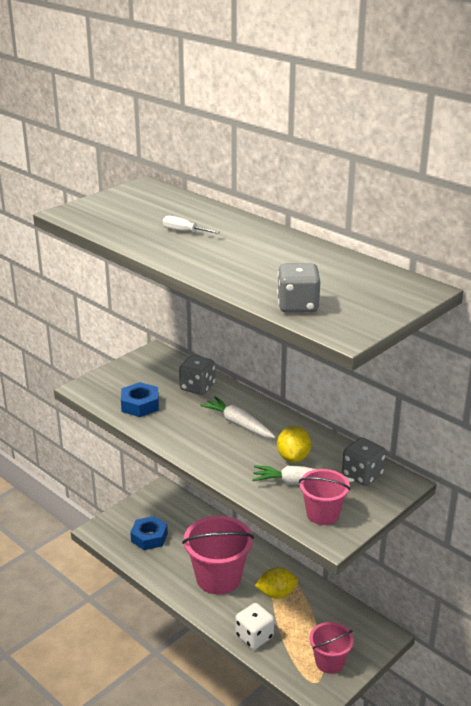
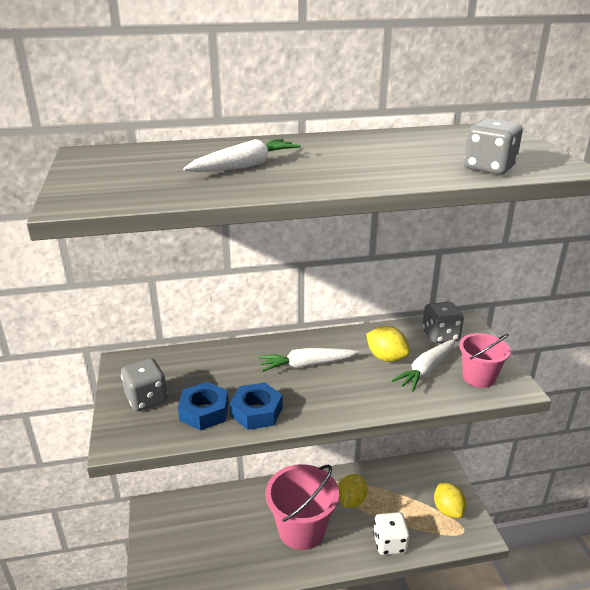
camera: 55 degrees left, 0 degrees up
blue nut [130,516,168,550] -> blue nut moved to [230,383,283,430]
white screwdriver [163,216,220,234] -> white carrot [183,139,301,172]
grey dice [179,355,215,395] -> grey dice moved to [121,359,168,411]
pink bucket [309,622,354,674] -> yellow lemon [434,483,466,518]

